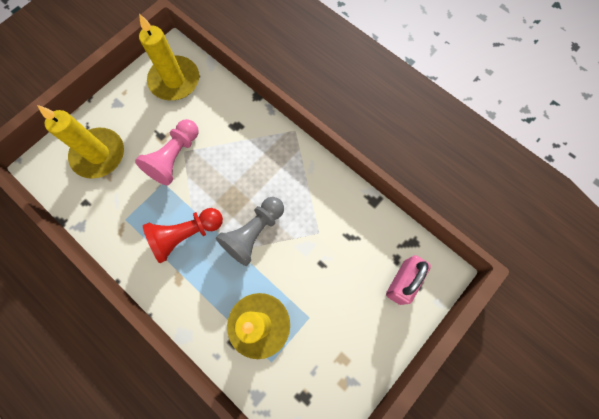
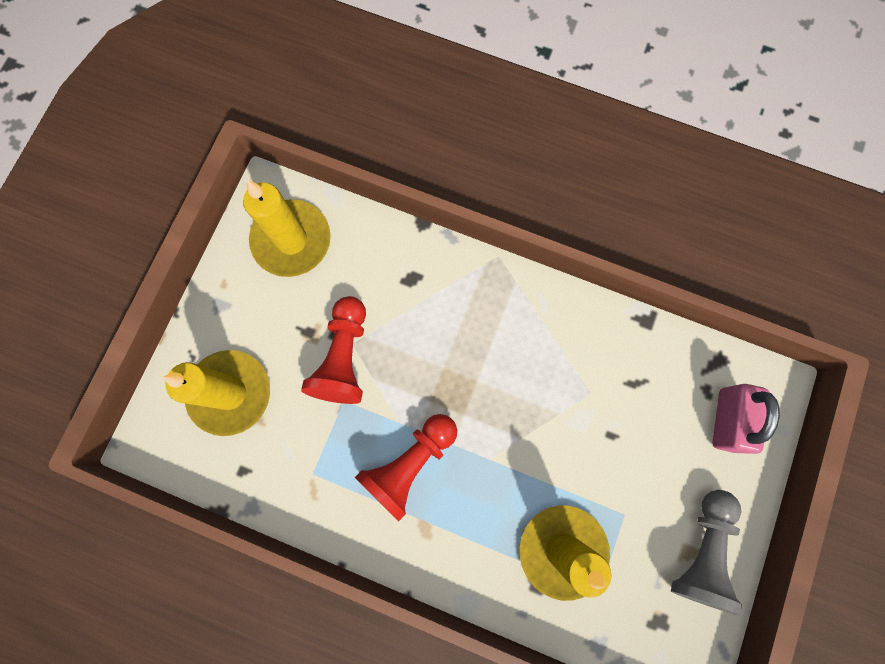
camera: 20 degrees left, 5 degrees up
pink pawn [135,119,199,186] -> red pawn [301,296,366,404]
grey pawn [216,197,284,266] -> grey pawn moved to [671,490,742,616]

